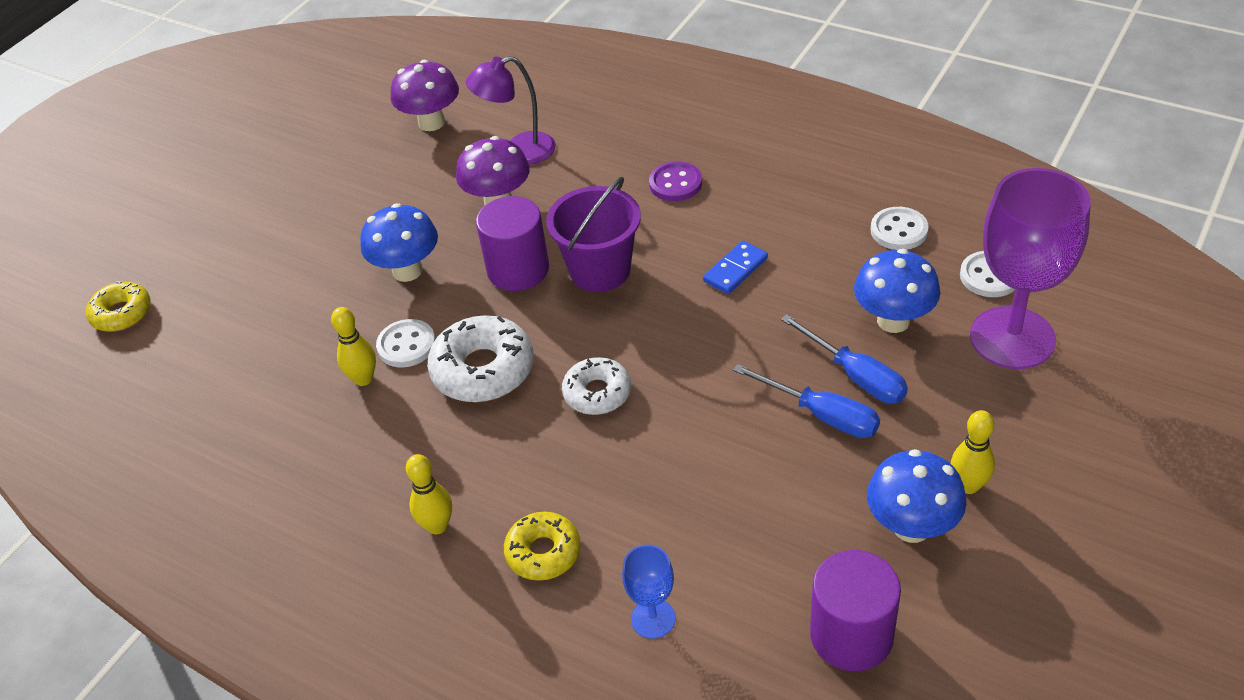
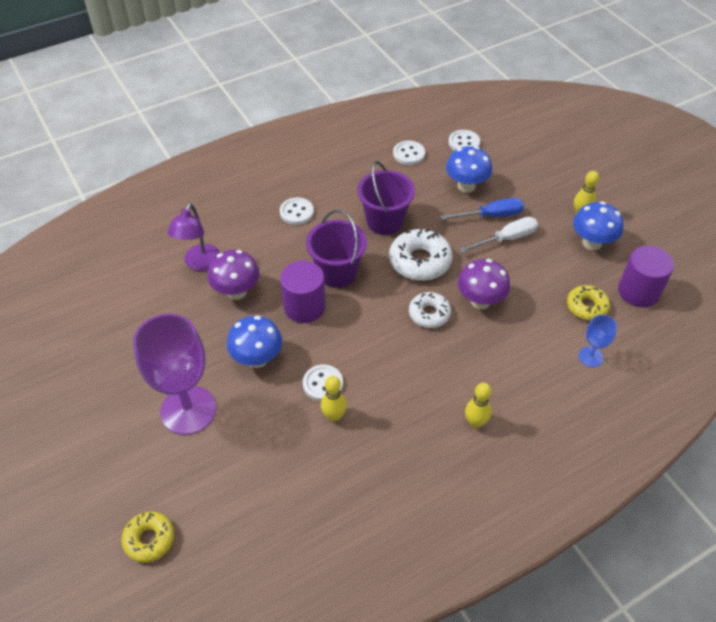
camera: 65 degrees left, 5 degrees up
purple mushroom [391,60,459,131] -> purple mushroom moved to [458,259,510,309]
white donut [427,315,534,402] -> white donut moved to [389,229,453,281]
yellow donut [504,512,581,581] -> yellow donut moved to [567,285,610,321]
purple button [649,161,702,201] -> white button [280,197,314,225]
blue domino [703,241,768,294] -> purple bucket [357,161,415,235]
blue screwdriver [733,364,880,438] -> white screwdriver [460,217,538,253]
purple goblet [970,168,1091,369] -> purple goblet moved to [133,313,216,435]

